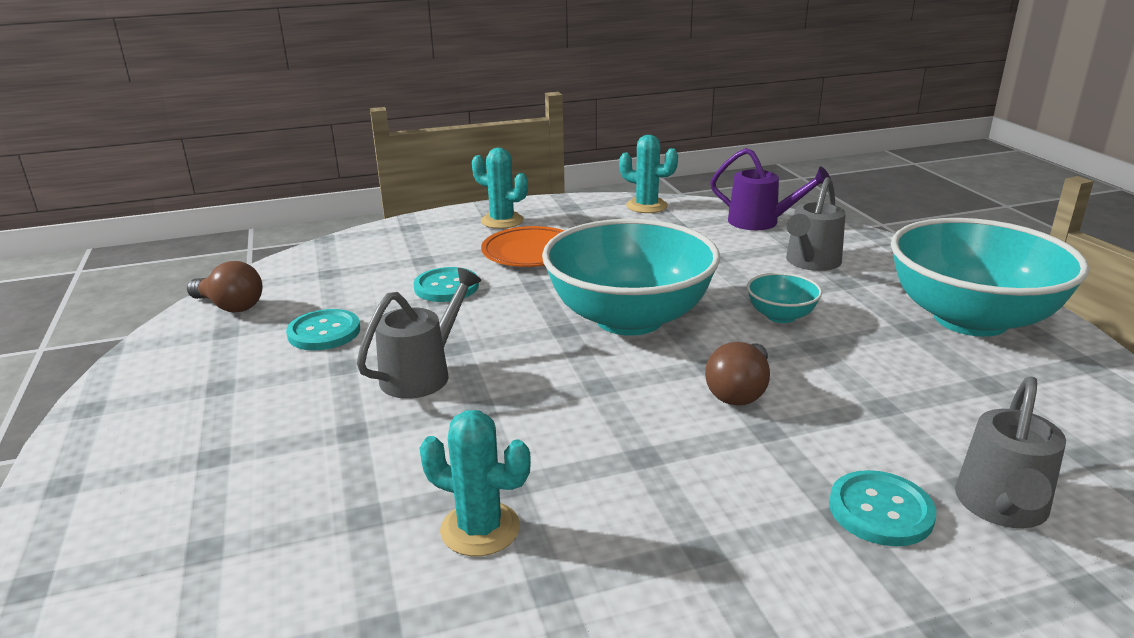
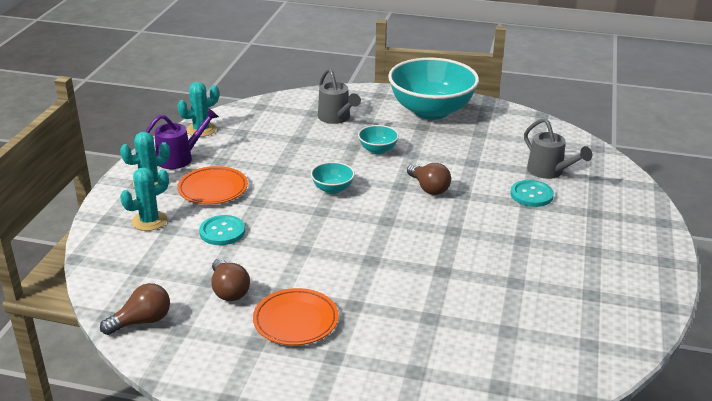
camera: 60 degrees left, 5 degrees up
turquoise button [286,309,360,350] -> brown light bulb [211,259,250,301]
grey watering can [357,268,481,399] -> none
turquoise cactus [420,410,531,556] -> turquoise cactus moved to [120,167,169,231]
turquoise bowl [542,219,720,336] -> turquoise bowl [311,162,355,194], size x0.42
purple watering can [710,148,831,230] -> purple watering can moved to [145,108,219,169]
none -> orange plate [253,288,339,346]

